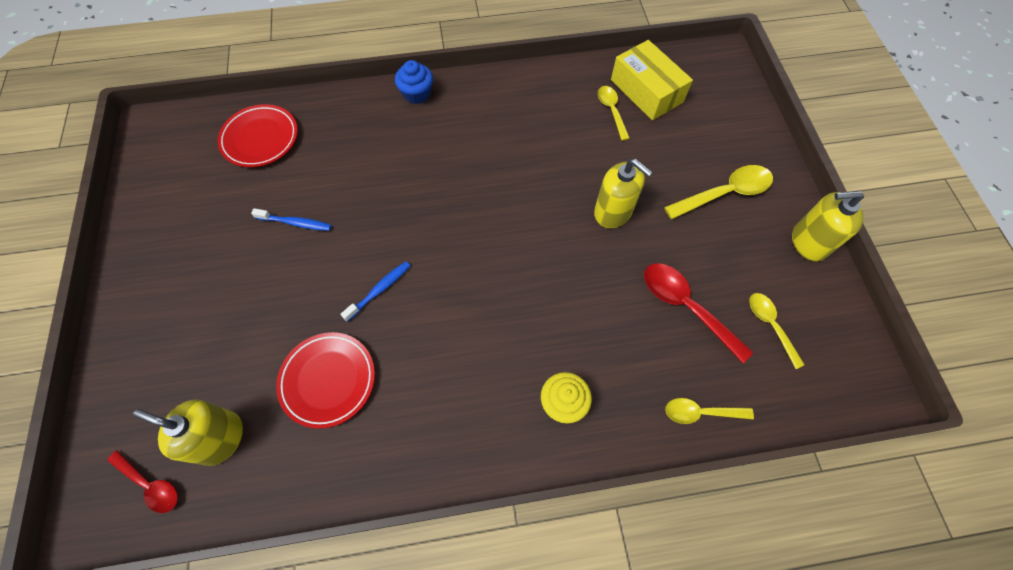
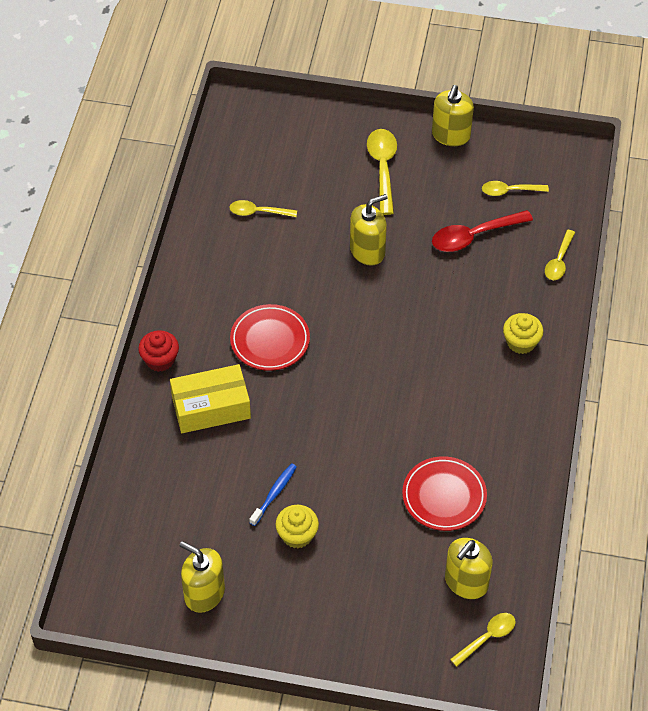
camera: 70 degrees left, 10 degrees down
red spoon [107,450,178,513] -> yellow spoon [450,613,516,667]
red plate [217,104,298,167] -> red plate moved to [230,304,310,371]
blue toothbrush [340,261,410,322] -> none
blue cupcake [395,60,433,104] -> red cupcake [138,330,179,372]
yellow box [611,40,693,120] -> yellow box moved to [170,364,251,433]
none -> yellow soap dispenser [179,541,225,613]
none -> yellow cupcake [275,505,319,548]

